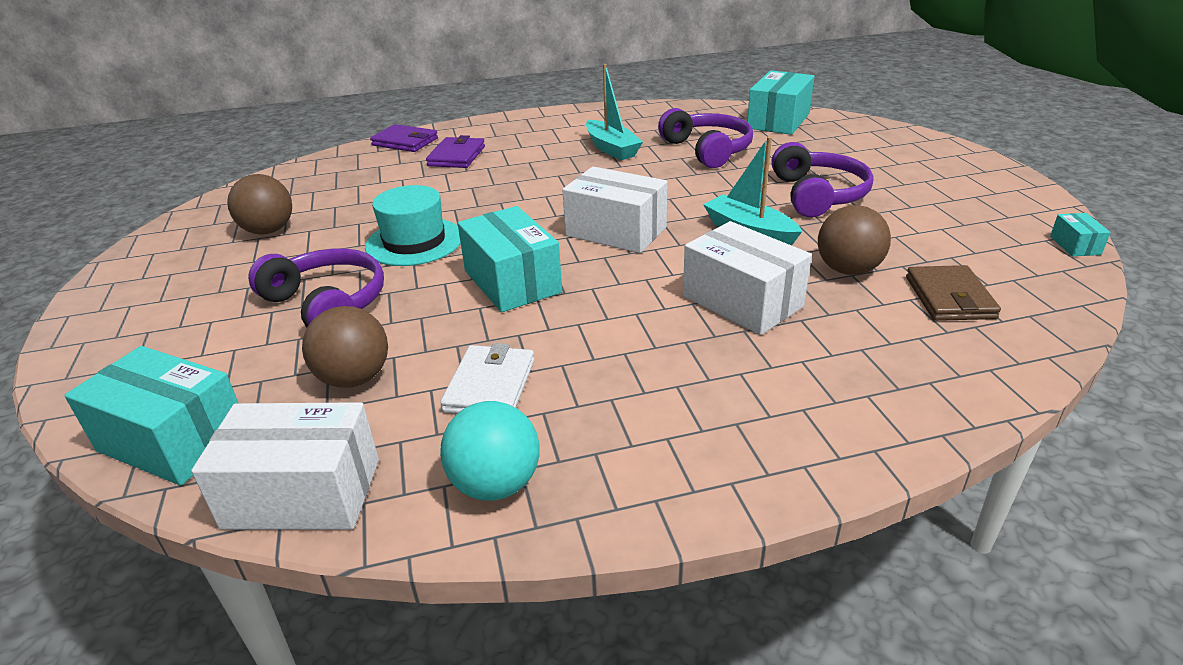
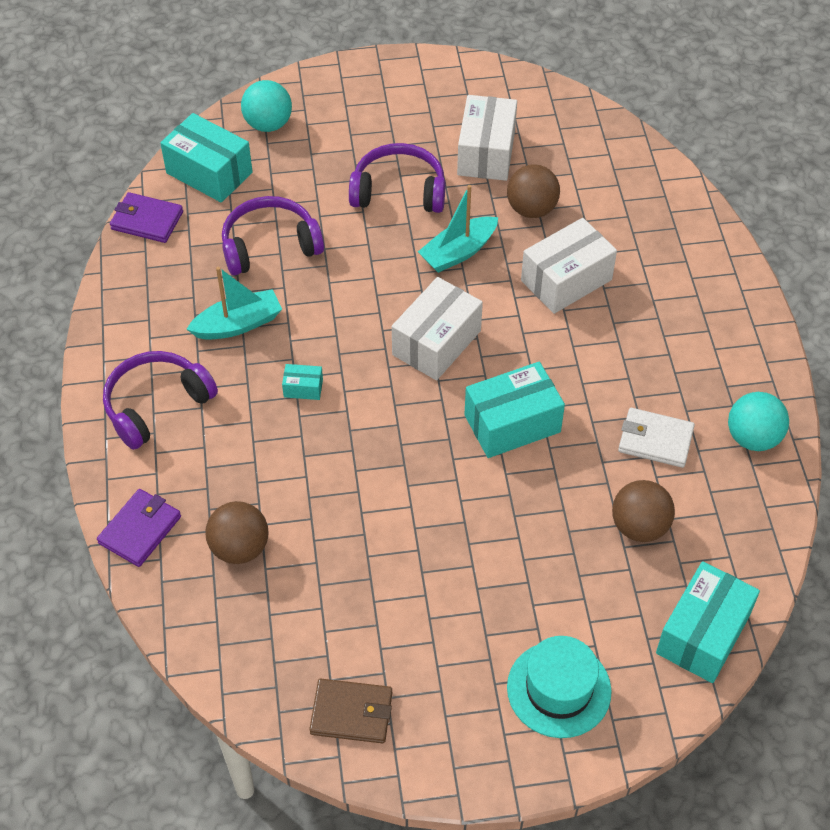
camera: 85 degrees left, 20 degrees up
white box [191,402,379,530] -> white box moved to [457,95,517,181]
brown ball [227,174,292,235] -> brown ball moved to [205,501,268,564]
purple headphones [248,248,384,327] -> purple headphones moved to [103,351,218,450]
turquoise hat [365,185,461,266] -> turquoise hat moved to [507,636,612,738]
purple wallet [426,135,485,168] -> purple wallet moved to [110,192,183,243]
brown wallet [906,265,1001,321] -> brown wallet moved to [309,679,392,743]
turquoise box [1050,213,1111,256] -> turquoise box moved to [282,364,323,400]
none -> turquoise ball [241,80,292,132]

